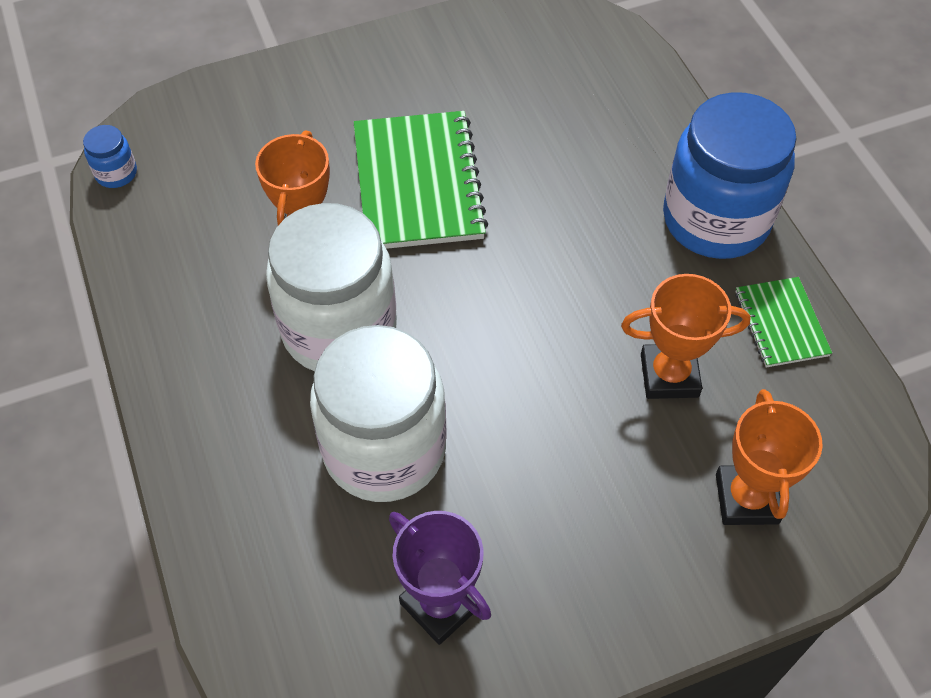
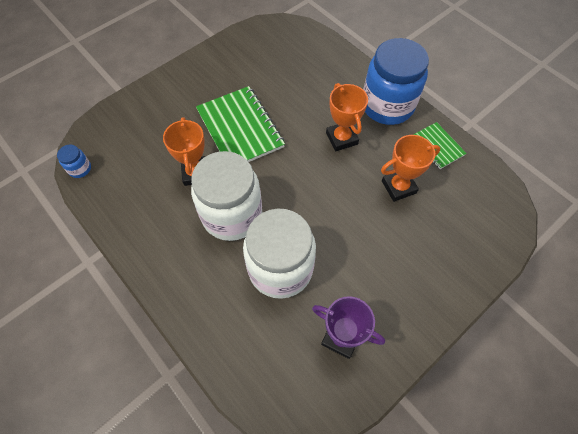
camera: 20 degrees left, 5 degrees up
orange trophy [716,389,823,525] -> orange trophy moved to [326,83,368,151]

